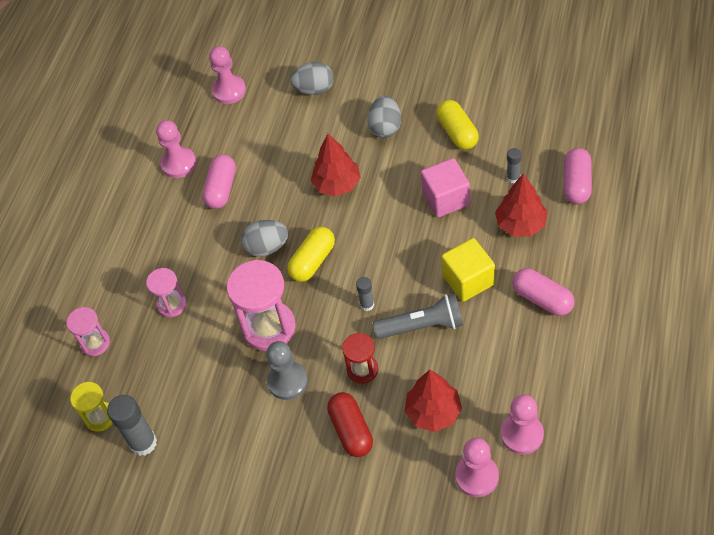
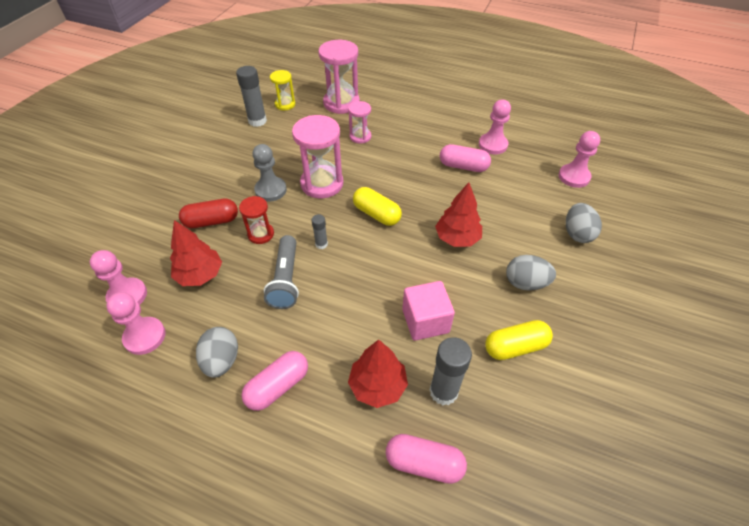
camera: 90 degrees right, 5 degrees down
pink hourglass [67,307,110,356] -> pink hourglass [318,40,360,114], size x1.79
grey egg [241,220,288,257] -> grey egg moved to [196,327,238,378]
yellow cube [441,238,495,302] -> none
grey glue stick [507,148,522,183] -> grey glue stick [430,337,472,405], size x1.84

